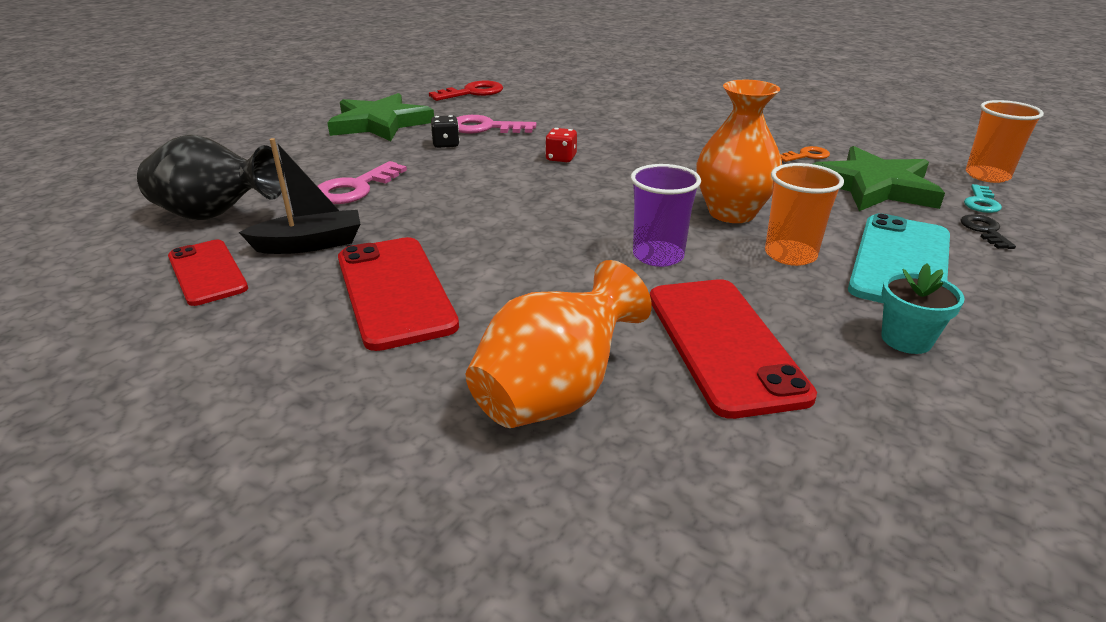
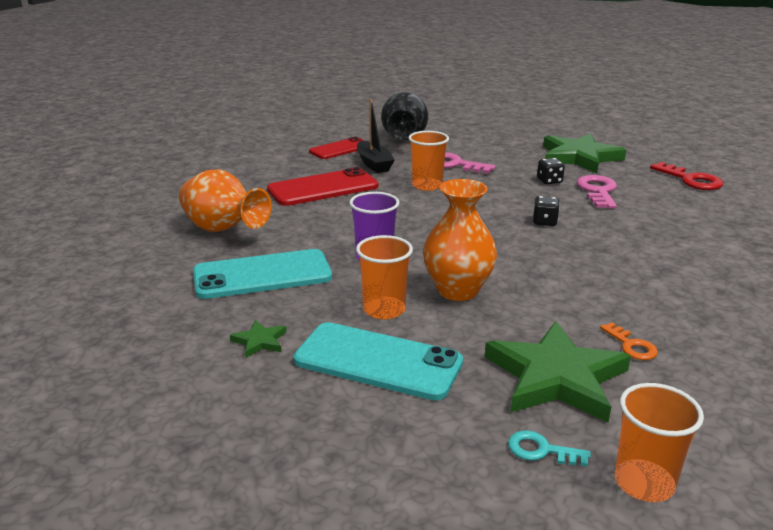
camera: 85 degrees right, 5 degrees down
red dice [545,128,577,162] -> black dice [533,196,560,226]
red phone [650,279,817,419] -> turquoise phone [193,249,332,299]
turquoise flower pot [881,263,965,354] -> green star [230,320,287,358]
black key [961,214,1016,249] -> none
none -> orange cup [408,131,449,191]

